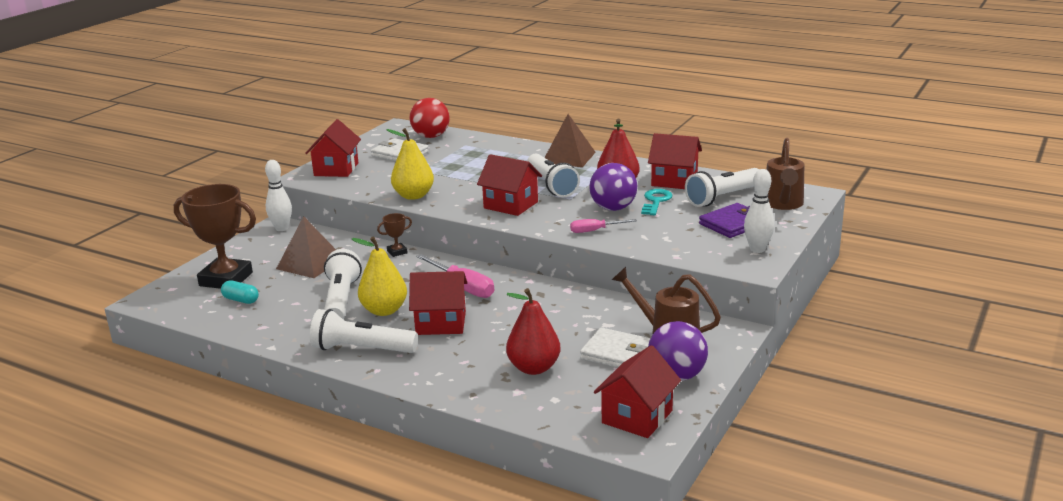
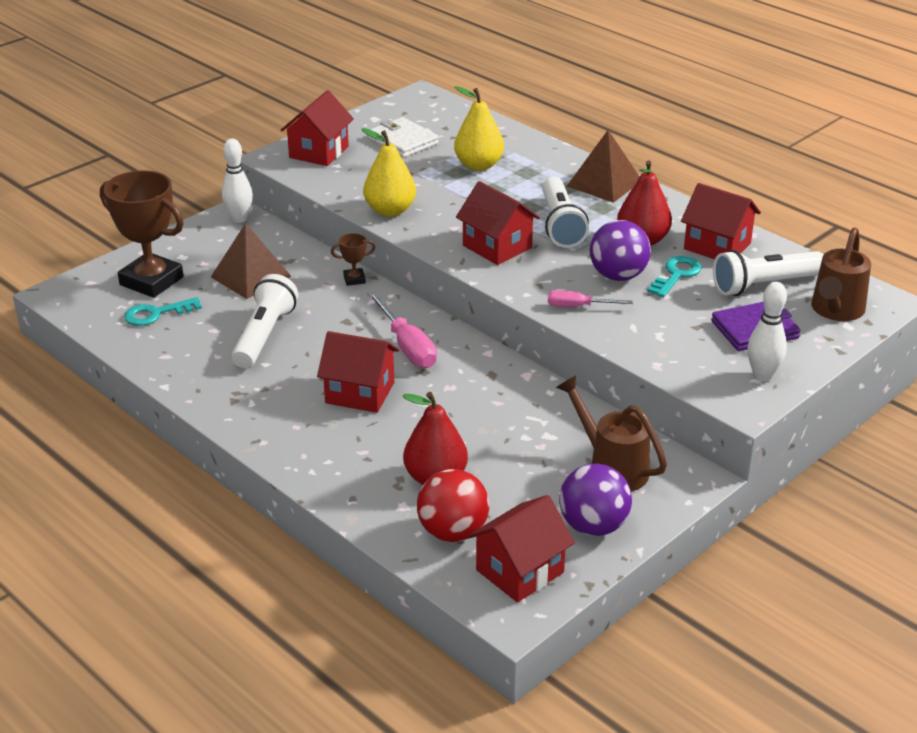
camera: 15 degrees right, 10 degrees up
turquoise capsule [221,281,259,304] -> turquoise key [124,297,202,326]
white flashlight [310,309,418,353] -> none
yellow pear [352,237,407,316] -> yellow pear moved to [454,86,504,171]
red ball [410,98,450,138] -> red ball moved to [417,469,489,542]
white wallet [580,328,651,368] -> none

